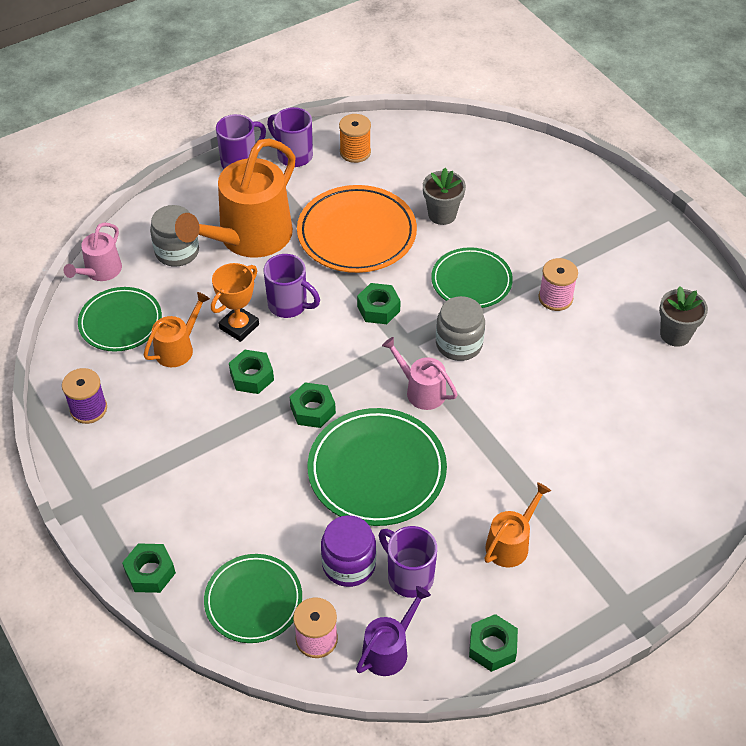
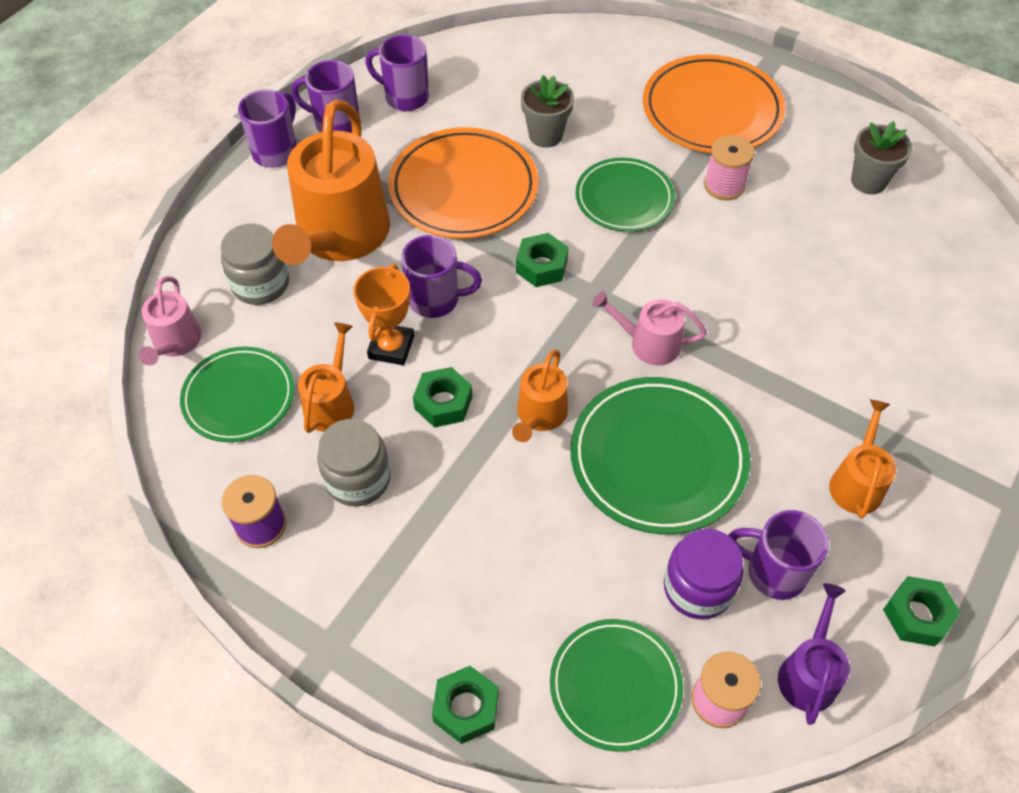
camera: 25 degrees left, 5 degrees up
green nut [290,383,336,428] -> orange watering can [512,349,568,442]
orange spool [339,114,371,163] -> purple mug [365,34,429,111]
grey jar [436,296,485,361] -> grey jar moved to [317,419,391,506]
none -> orange plate [643,54,786,153]

